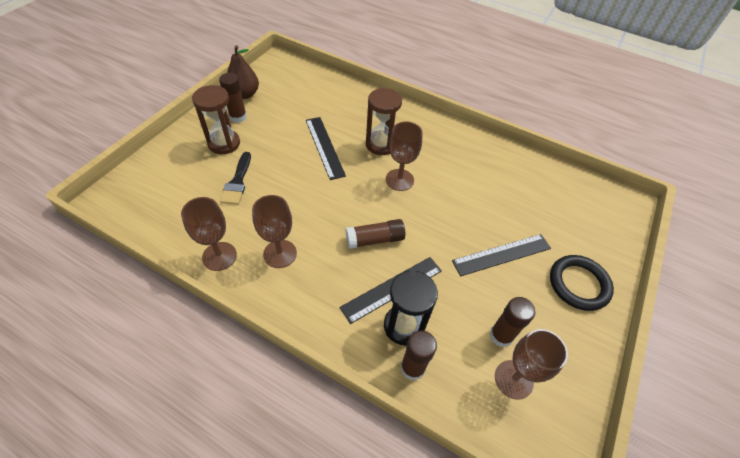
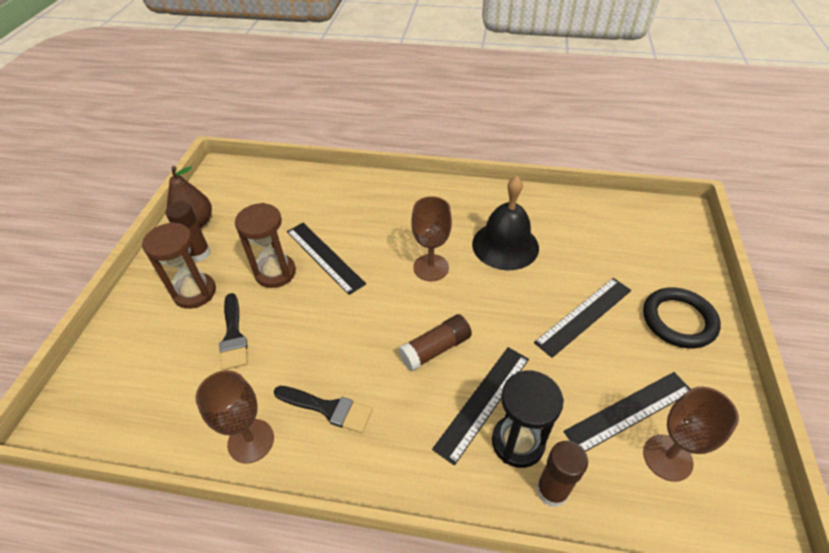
camera: 15 degrees left, 5 degrees down
brown goblet [252,195,297,268] -> black brush [274,386,373,433]
brown hourglass [366,88,402,155] -> brown hourglass moved to [235,203,296,288]
brown glue stick [489,297,535,347] -> black ruler [563,372,690,452]
none -> black bell [472,176,539,270]

